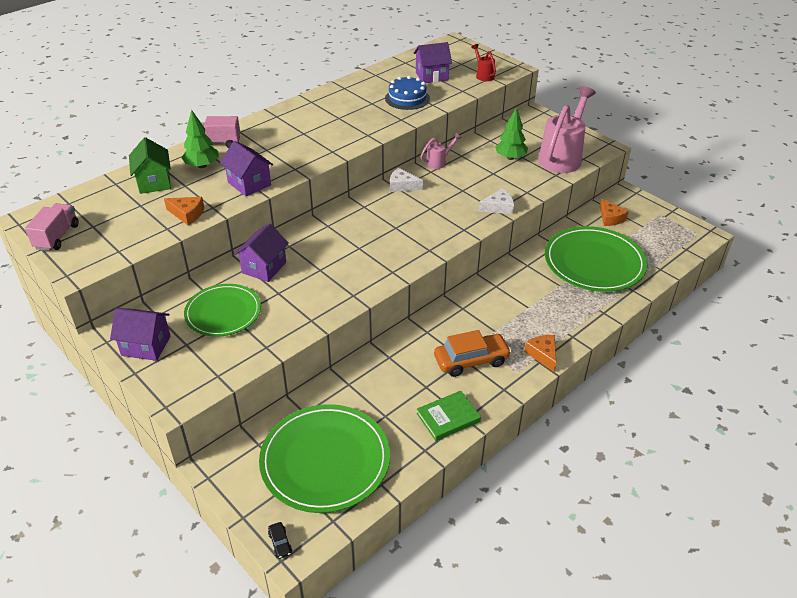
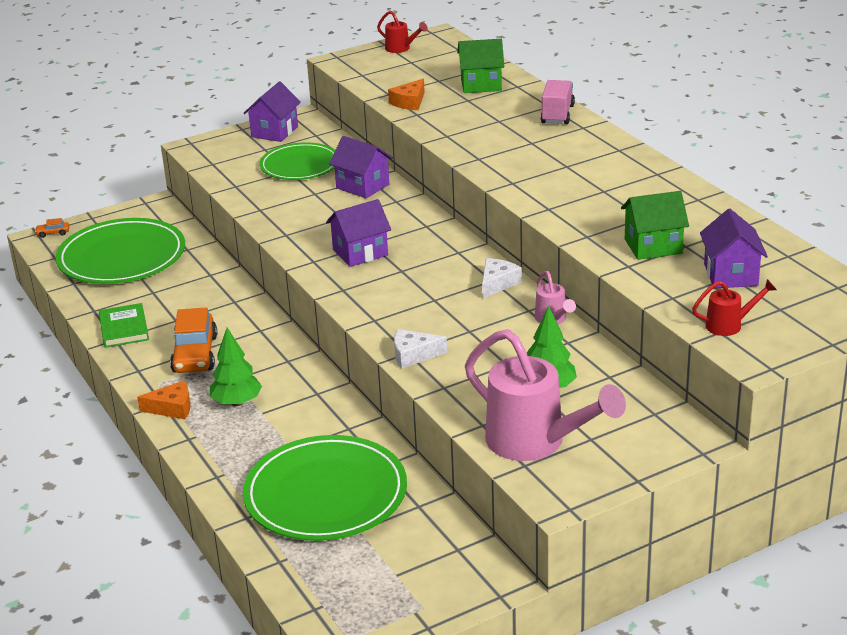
camera: 105 degrees right, 10 degrees down
pink truck [25,203,79,251] -> red watering can [377,10,428,53]
green tree [181,109,218,168] -> green tree moved to [210,328,262,406]
purple house [220,141,273,196] -> purple house moved to [326,199,391,267]
black car [268,522,292,559] -> orange car [35,218,69,238]
blue cake [385,76,430,110] -> green house [621,191,689,260]
white cheese [479,188,514,214] -> white cheese turned 90 degrees clockwise [394,329,447,369]
orange cheese [600,198,629,226] -> none

